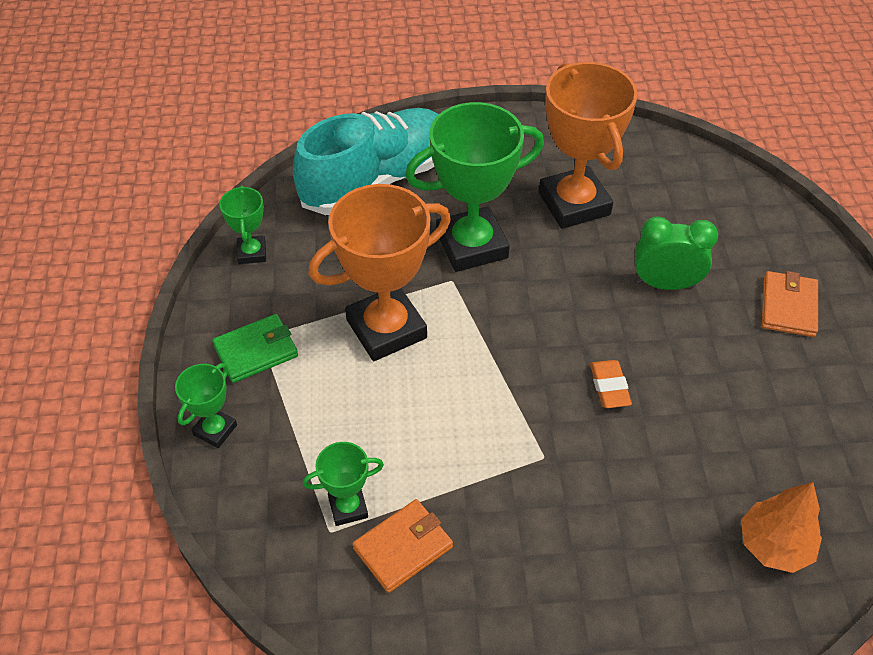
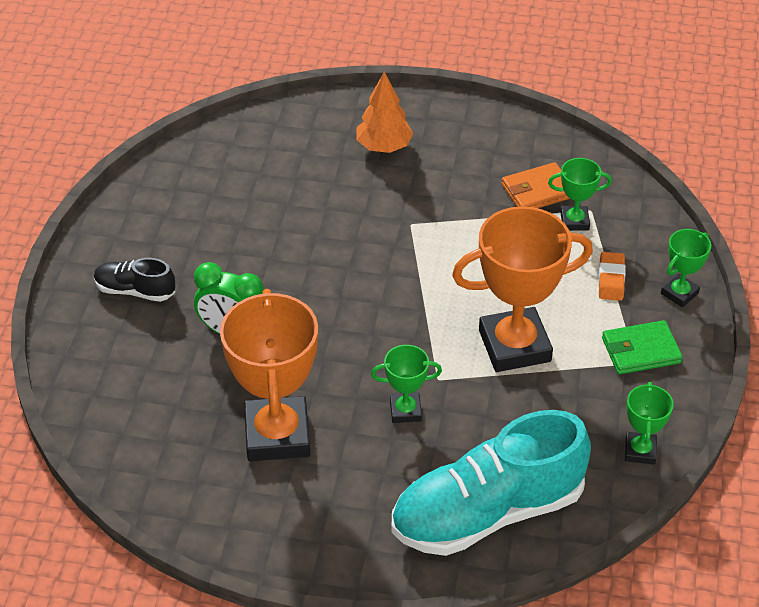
camera: 165 degrees left, 5 degrees down
green trophy [405,102,544,272] -> green trophy [371,345,442,423], size x0.48
orange eraser [590,360,632,408] -> orange eraser moved to [598,252,626,301]
orange tree [741,482,822,573] -> orange tree moved to [357,72,413,153]
orange wallet [762,271,818,337] -> black shoe [94,258,175,302]

